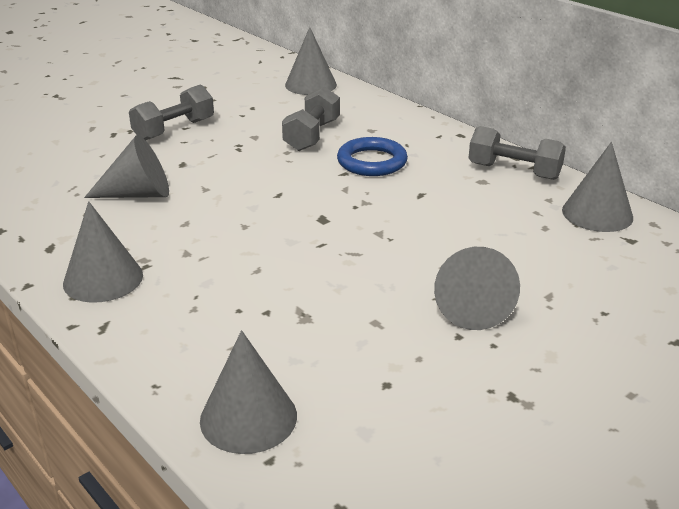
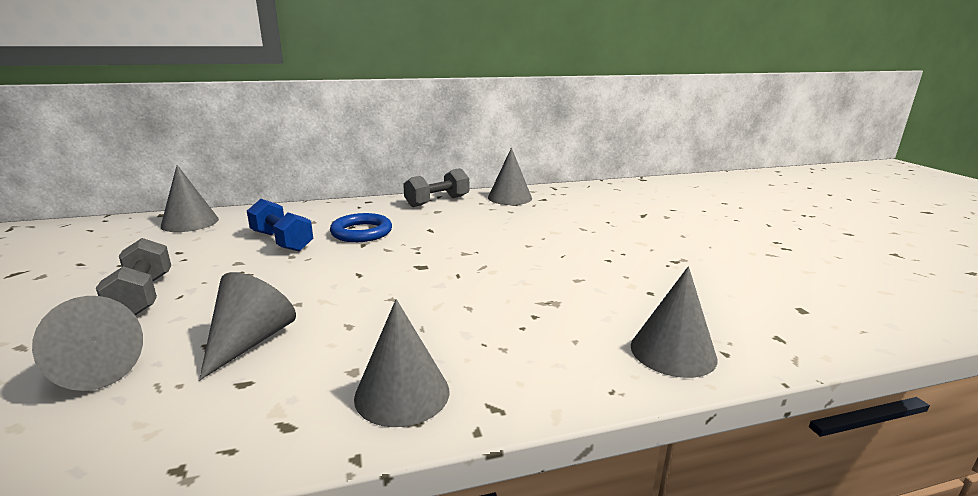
camera: 65 degrees left, 10 degrees down
grey dumbbell [282,86,340,151] -> blue dumbbell [247,199,313,252]
grey cone [434,247,520,330] -> grey cone moved to [32,296,143,391]

